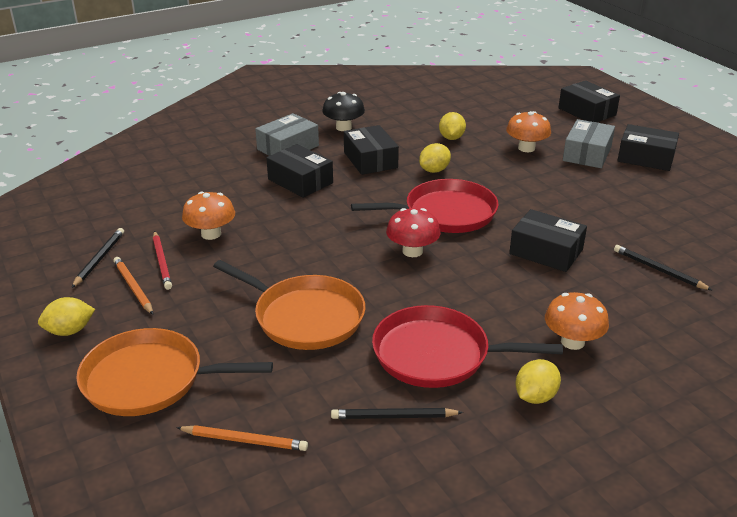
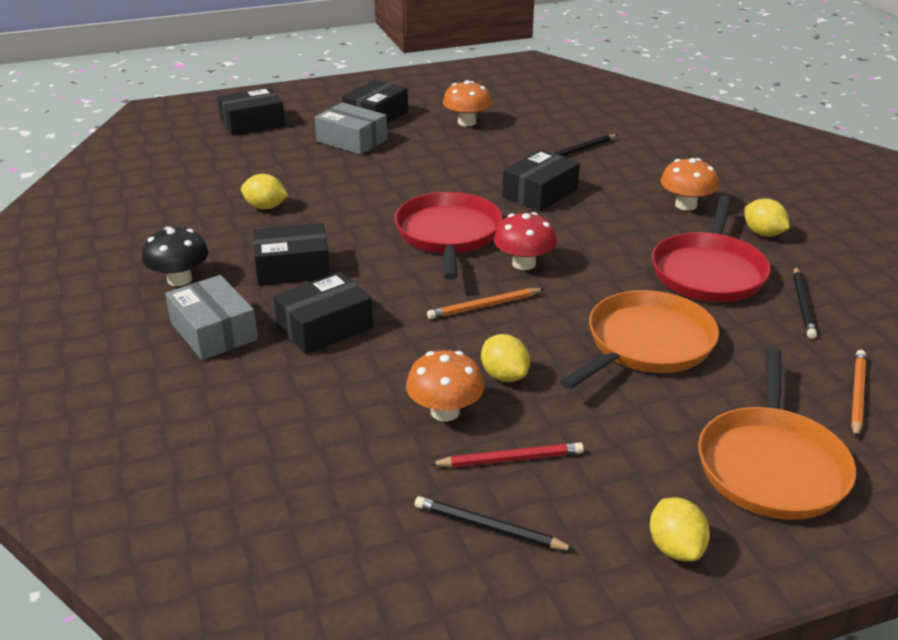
camera: 80 degrees left, 0 degrees up
orange pencil [113,257,153,315] -> orange pencil moved to [427,288,544,319]
yellow lemon [419,143,451,173] -> yellow lemon moved to [481,334,530,382]
orange mushroom [506,111,551,152] -> orange mushroom moved to [443,80,492,126]

